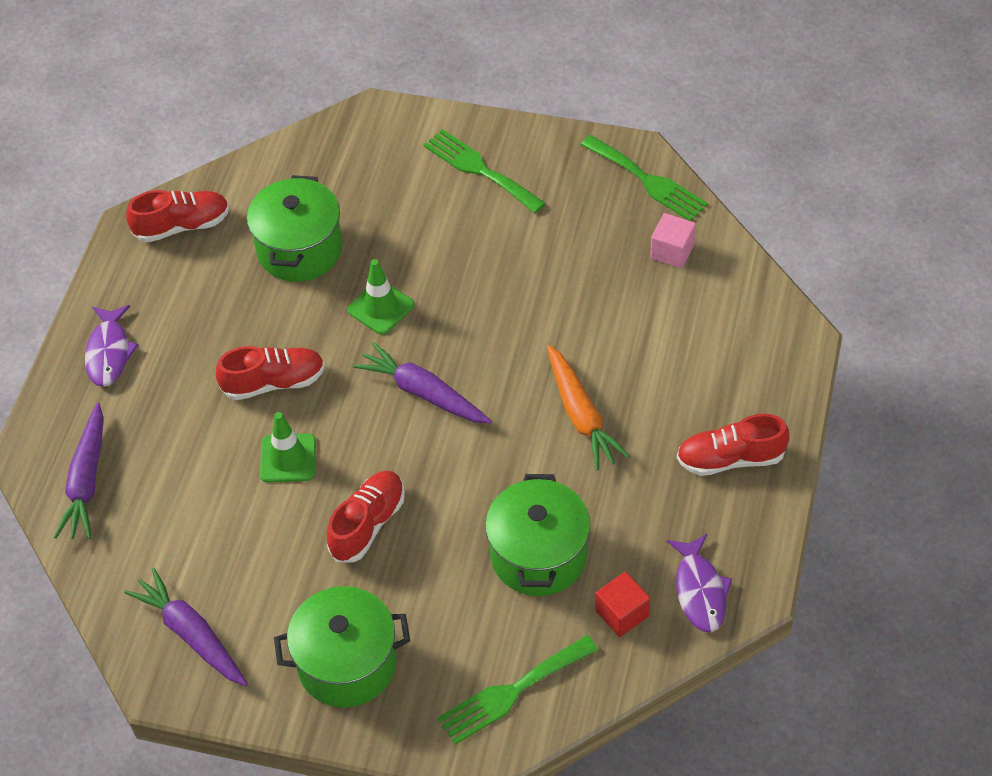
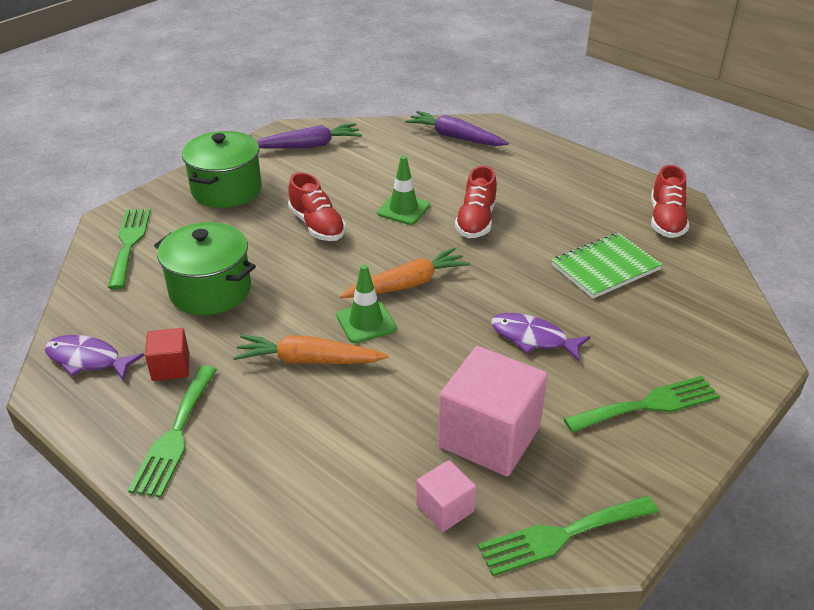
camera: 115 degrees right, 15 degrees down
purple fish [85,305,139,387] -> purple fish moved to [491,313,590,361]
green pot [247,175,343,282] -> green notebook [551,233,662,299]
green traffic cone [347,259,414,335] -> green traffic cone moved to [336,265,397,343]
purple carrot [353,342,492,424] -> orange carrot [340,247,470,298]
red cube [595,572,650,637] -> red cube moved to [145,328,189,381]
red shoe [677,414,789,476] -> green fork [128,366,217,498]
none -> pink cube [438,346,548,476]

